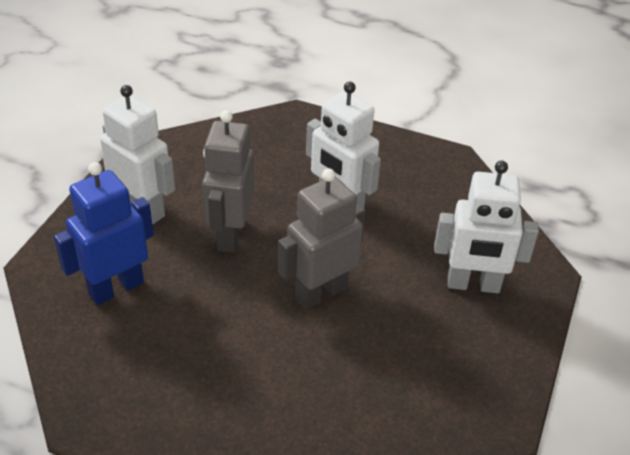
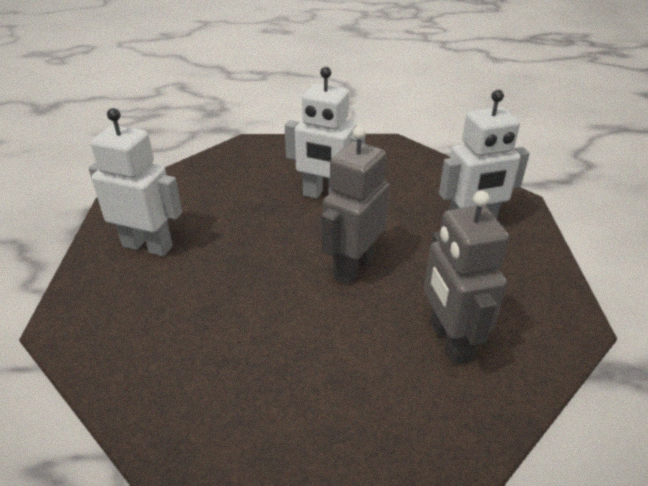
camera: 20 degrees left, 5 degrees down
blue robot [54,162,154,305] -> none
grey robot [202,110,254,253] -> grey robot moved to [424,191,509,365]

